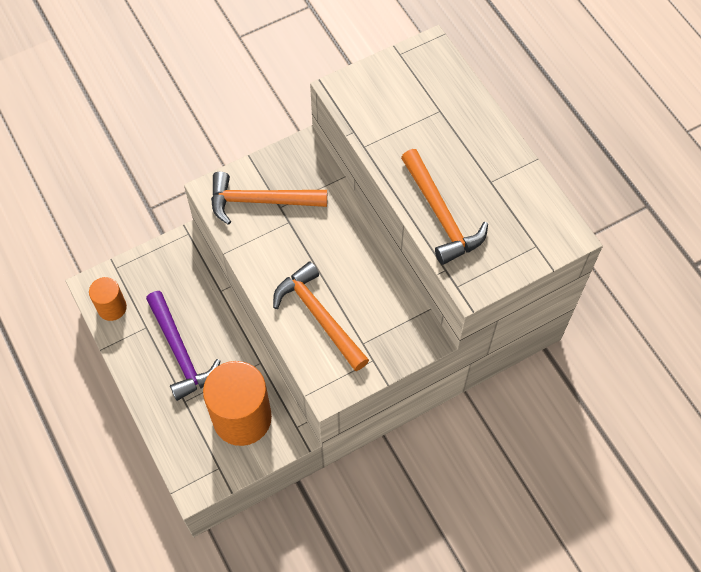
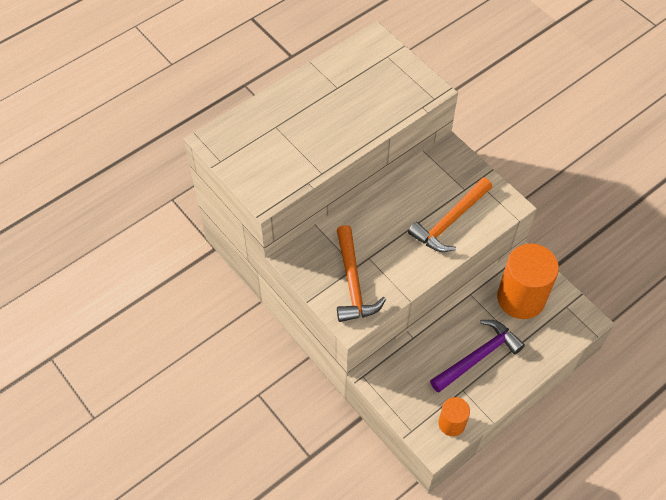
camera: 100 degrees left, 5 degrees down
orange hammer [401,149,488,265] -> none

